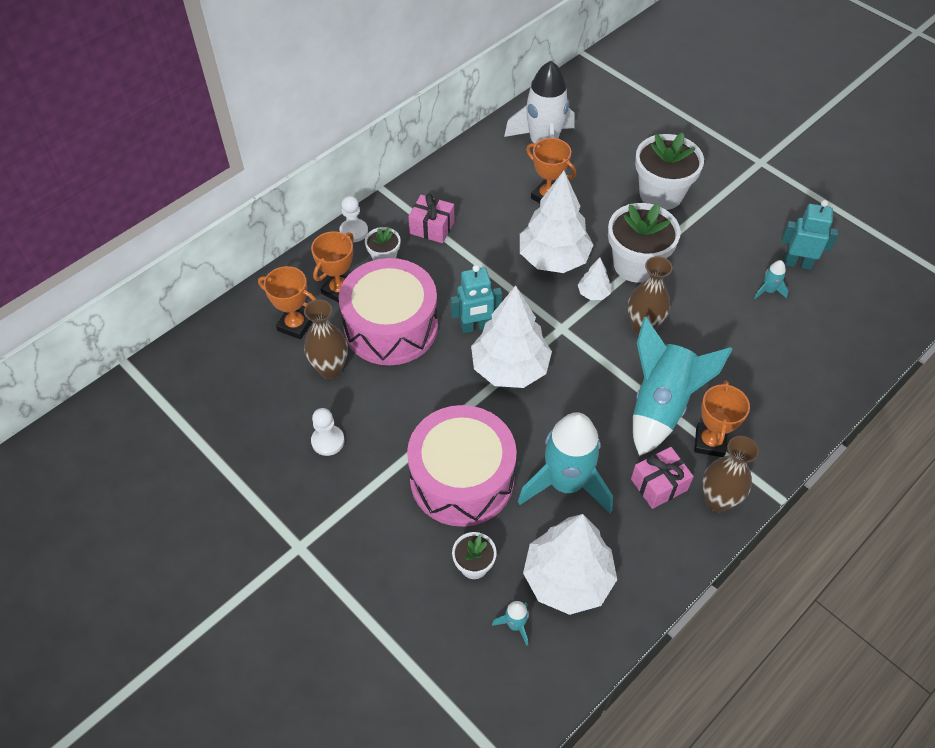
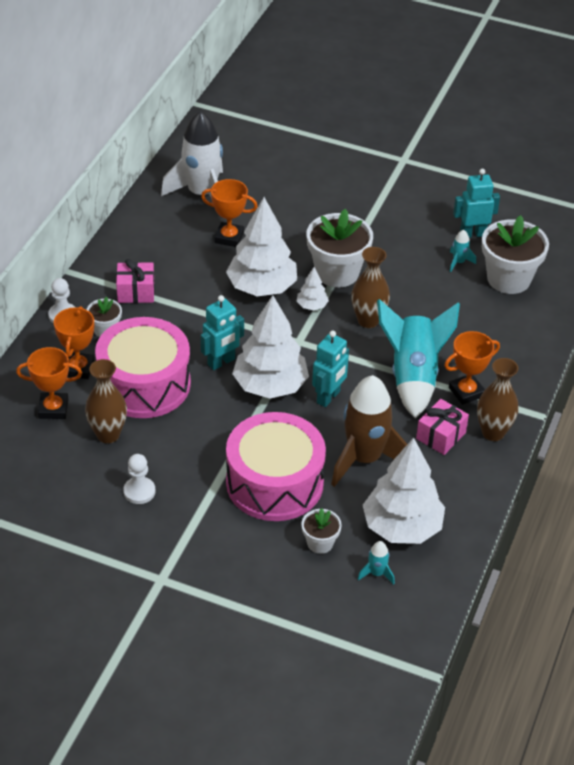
camera: 25 degrees left, 10 degrees down
turquoise rocket [518,412,613,513] -> brown rocket [331,375,407,487]
white flower pot [635,133,704,210] -> white flower pot moved to [482,215,549,294]
orange trophy [694,380,750,457] -> orange trophy turned 75 degrees clockwise [444,331,500,405]
none -> turquoise robot [312,331,349,407]

